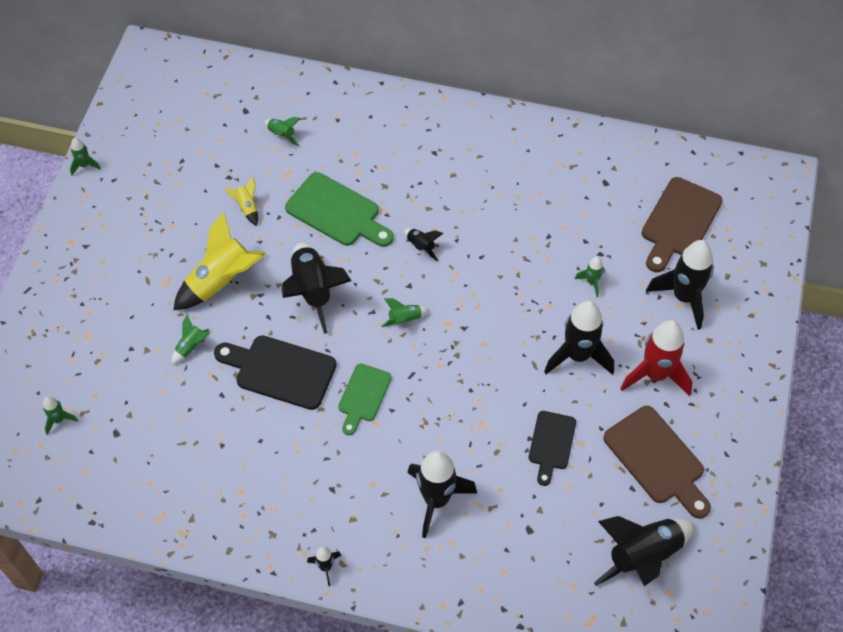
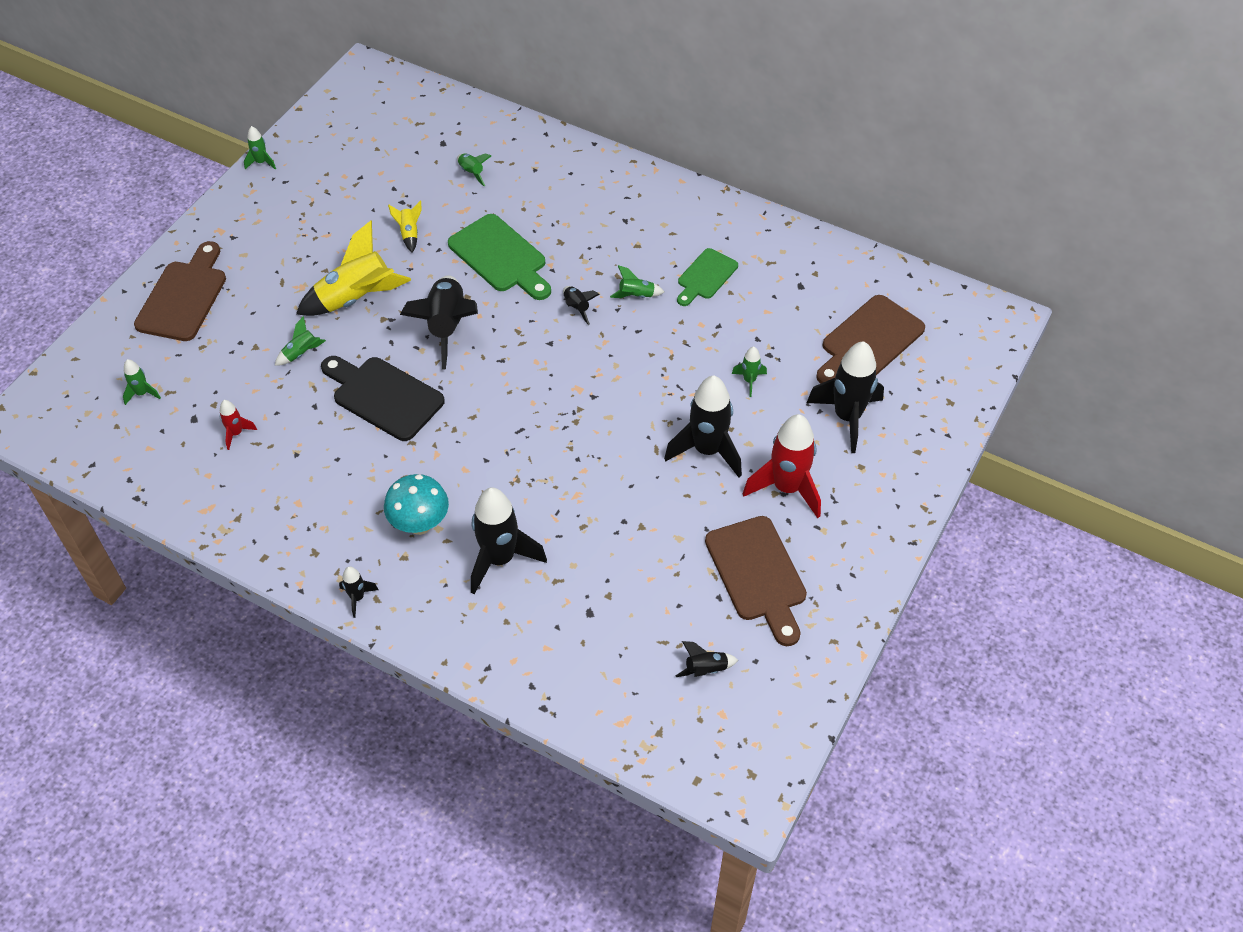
camera: 15 degrees right, 5 degrees down
green cutting board [338,364,392,435] -> green cutting board moved to [677,248,738,306]
green rocket [381,298,429,327] -> green rocket moved to [610,265,664,298]
black cutting board [529,411,576,486] -> none
black rocket [594,516,695,586] -> black rocket [675,641,738,677], size x0.47
none -> brown cutting board [134,241,226,341]
none -> red rocket [219,400,257,450]
none -> turquoise mushroom [384,474,449,535]

